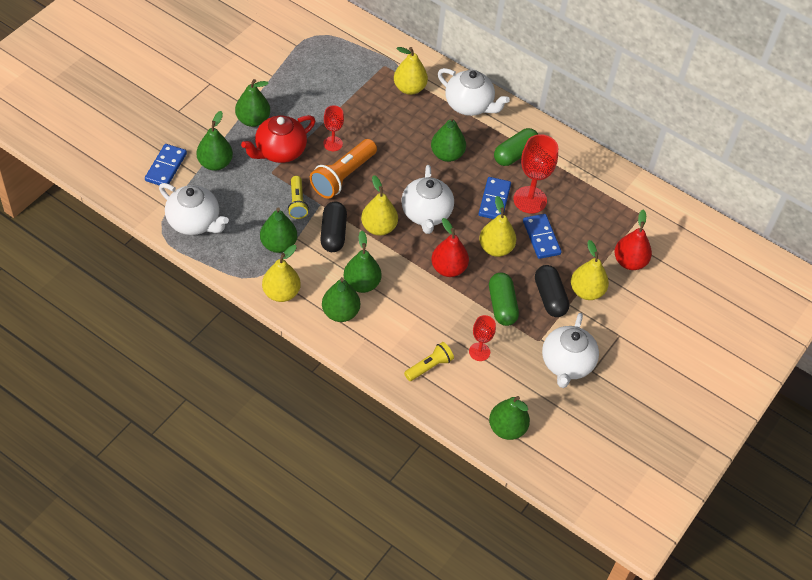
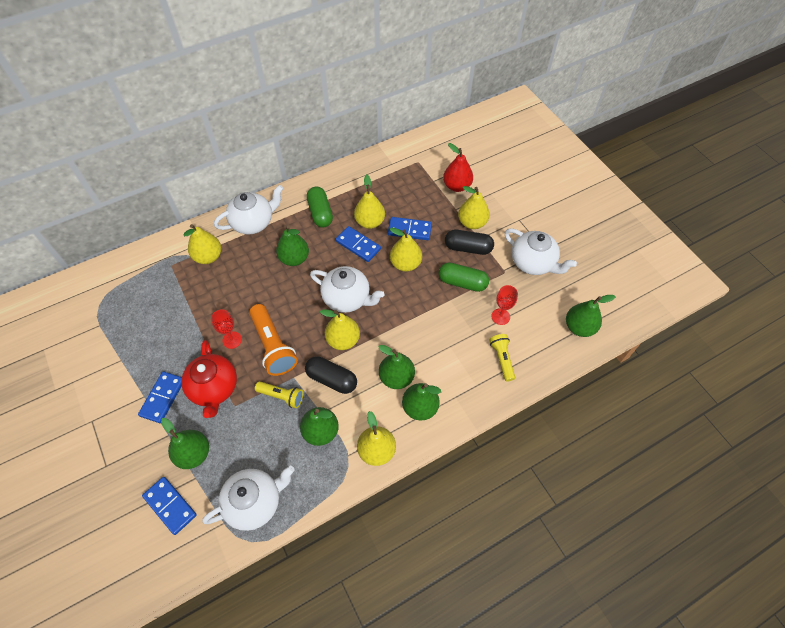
camera: 60 degrees left, 5 degrees up
green pear [235,79,270,127] -> blue domino [138,371,182,423]
red pear [431,218,469,277] -> none
red goblet [513,134,558,213] -> yellow pear [354,175,385,229]

